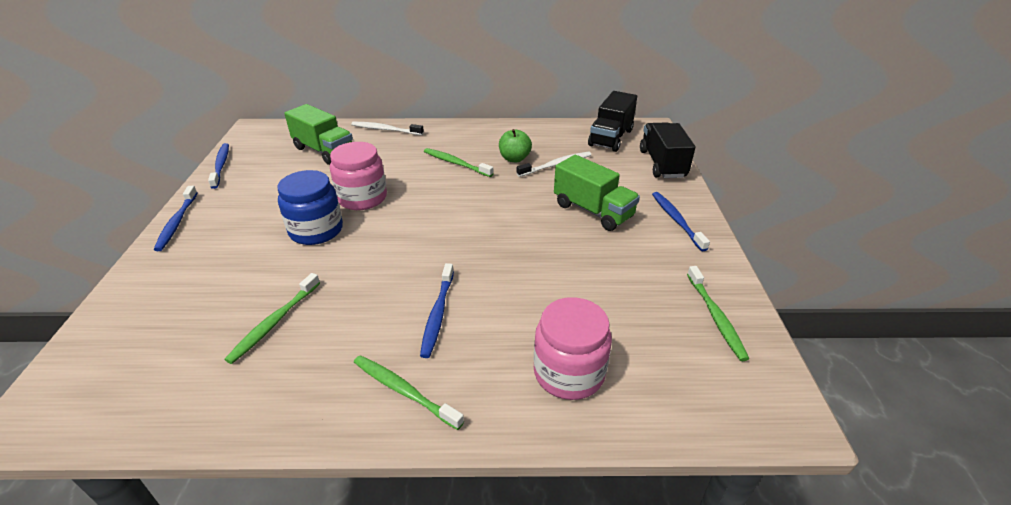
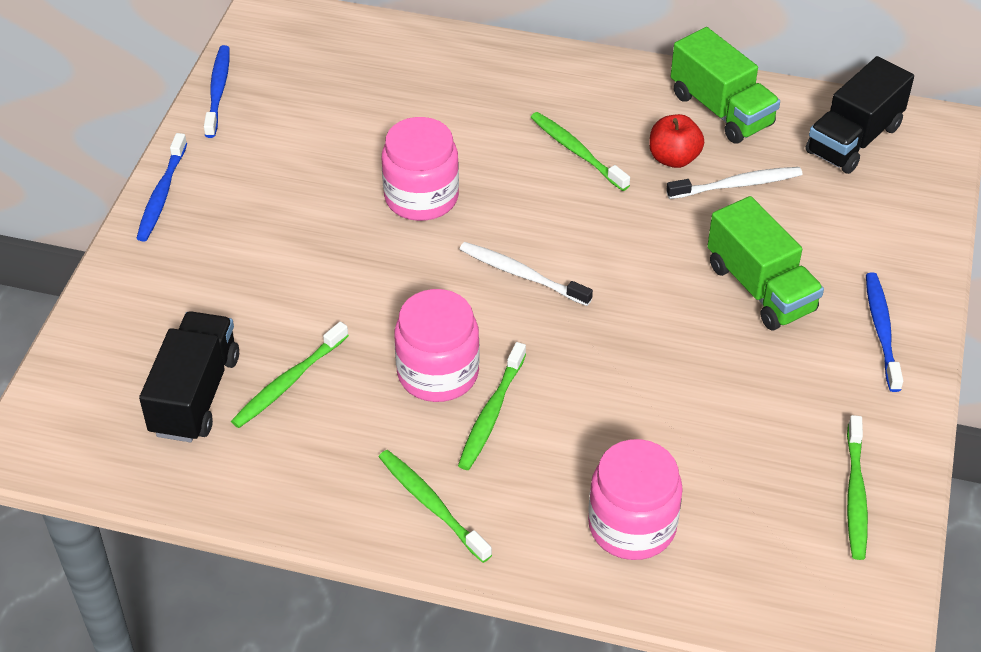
camera: 15 degrees right, 10 degrees up
blue jar [277,170,343,245] -> none
green truck [284,104,353,165] -> green truck moved to [671,27,780,143]
white toothbrush [351,122,424,135] -> white toothbrush moved to [460,242,593,306]
blue toothbrush [420,263,454,358] -> green toothbrush [458,342,526,470]
green apple [499,129,532,162] -> red apple [649,114,704,168]
black truck [640,122,695,178] -> black truck moved to [139,311,239,442]
none -> pink jar [394,289,480,402]

